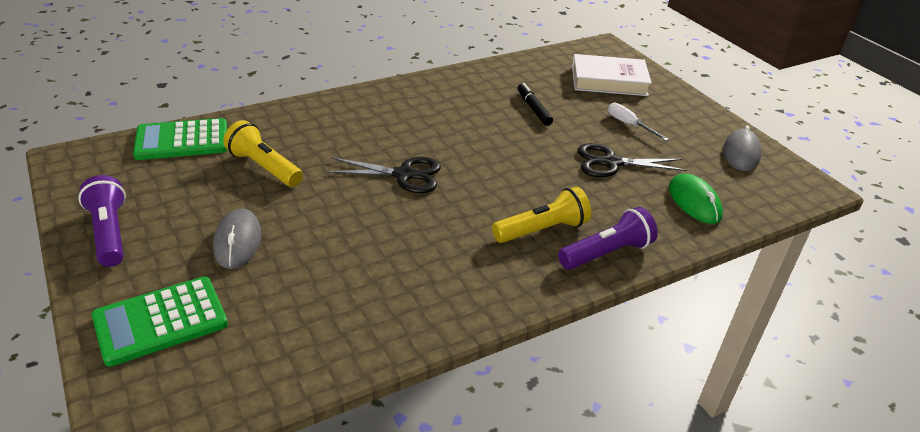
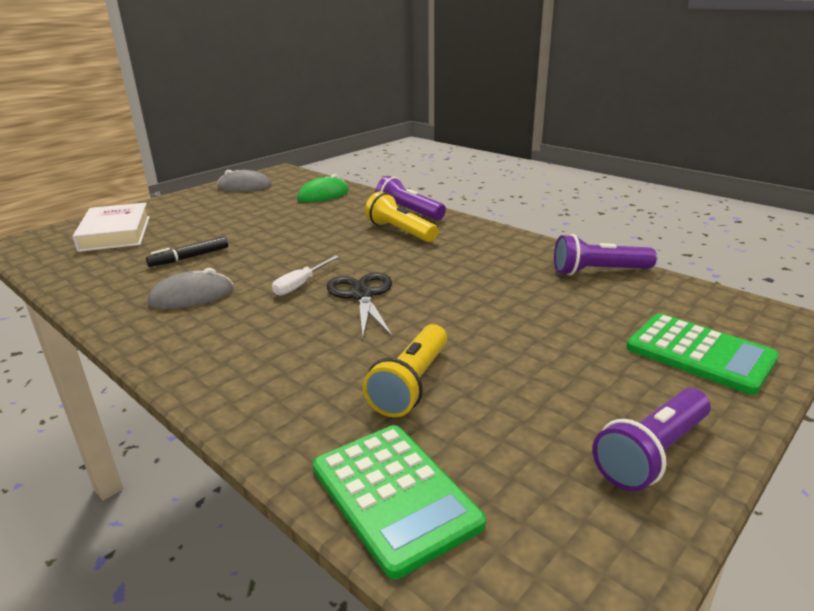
camera: 105 degrees left, 10 degrees down
grey mouse [213,208,262,269] -> grey mouse moved to [148,268,233,309]
black scissors [577,143,687,177] -> none
white screwdriver [608,103,669,141] -> white screwdriver moved to [272,255,339,296]
none -> purple flashlight [554,234,657,275]

